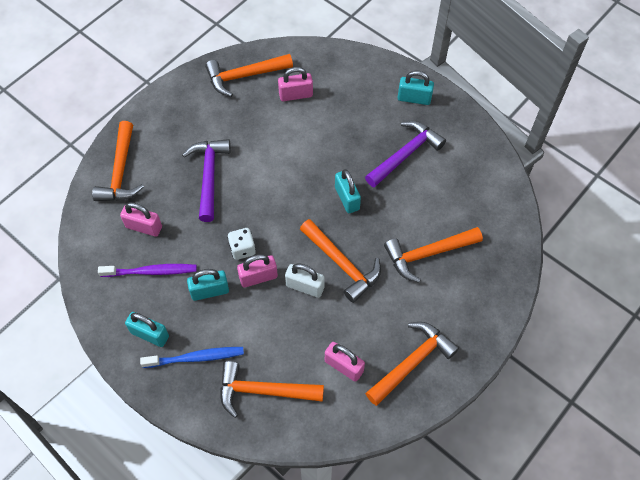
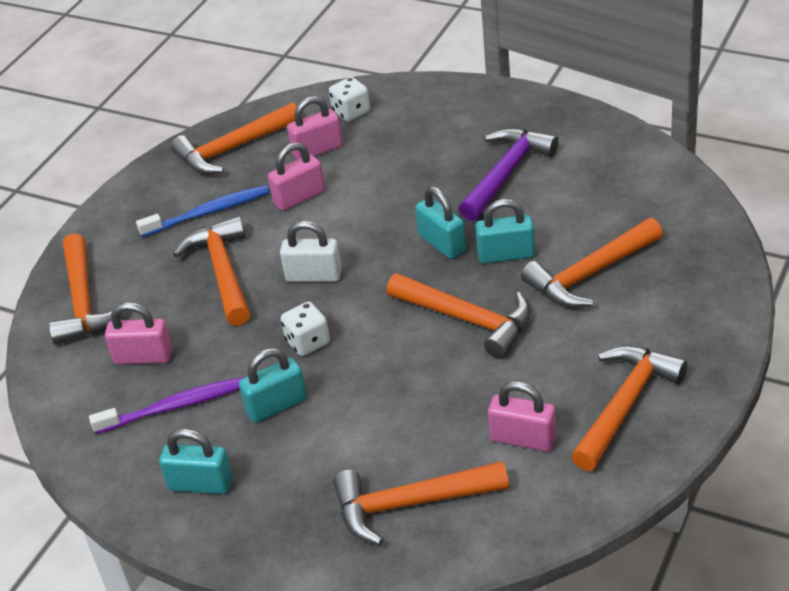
camera: 10 degrees left, 20 degrees down
blue toothbrush [140,347,244,368] -> blue toothbrush moved to [136,185,270,237]
purple hammer [182,139,231,222] -> orange hammer [173,216,250,326]
pink padlock [237,254,278,288] -> pink padlock moved to [268,142,325,211]
white padlock [285,264,325,298] -> white padlock moved to [280,221,342,282]
turquoise padlock [398,71,434,105] -> turquoise padlock moved to [475,199,535,264]
none -> white dice [329,77,370,121]

